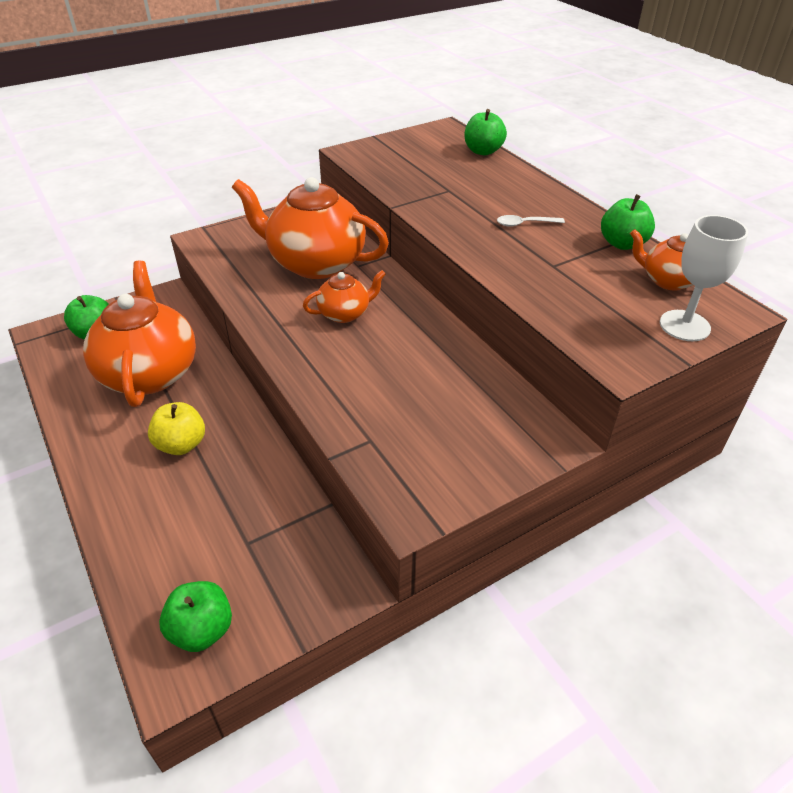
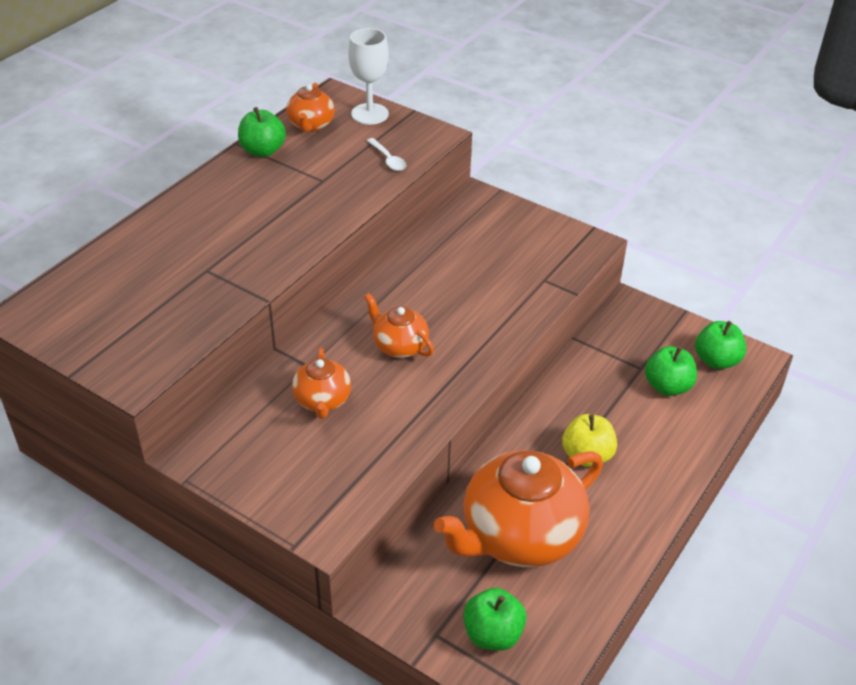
camera: 115 degrees left, 0 degrees up
orange teapot [232,177,389,279] -> orange teapot [292,348,351,419], size x0.49
green apple [464,109,507,155] -> green apple moved to [645,346,697,396]
white spoon [497,215,565,227] -> white spoon moved to [367,138,406,171]

